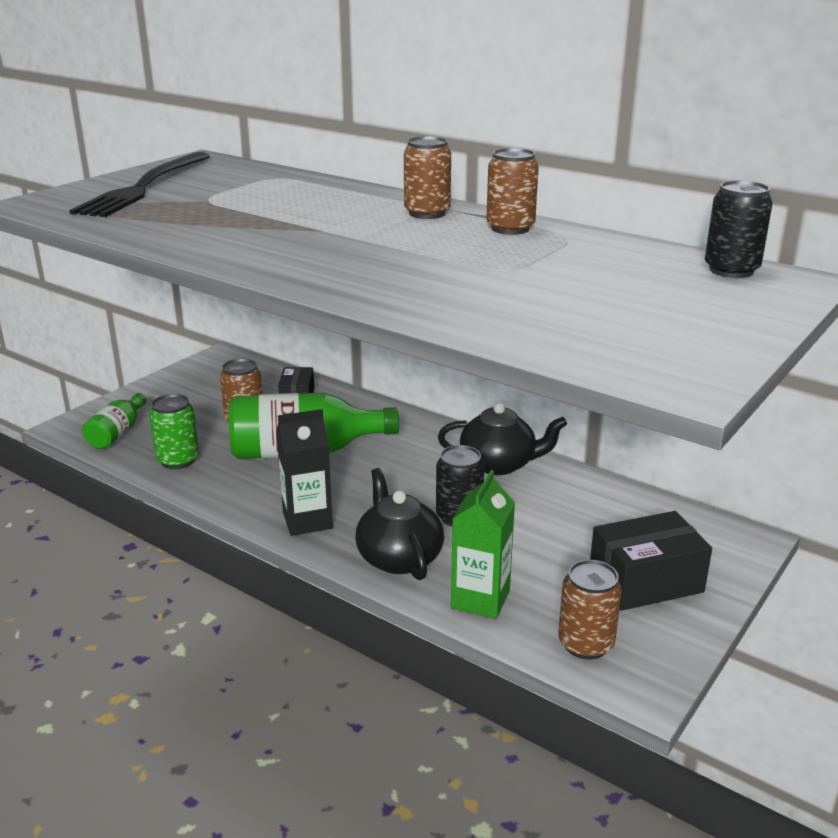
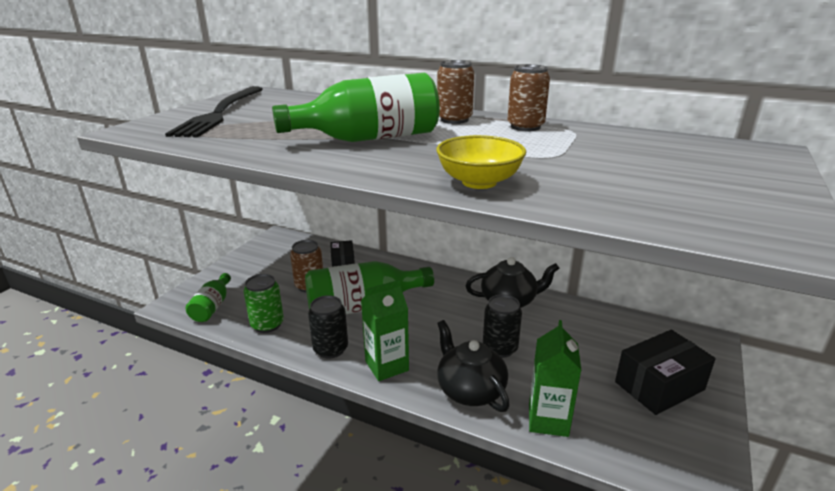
camera: 10 degrees left, 0 degrees up
black carton [276,409,333,536] -> green carton [361,280,409,381]
brown can [558,560,622,660] -> none
black can [705,180,773,278] -> black can moved to [308,295,348,359]
none -> green bottle [272,73,439,142]
none -> yellow bowl [436,135,526,189]

